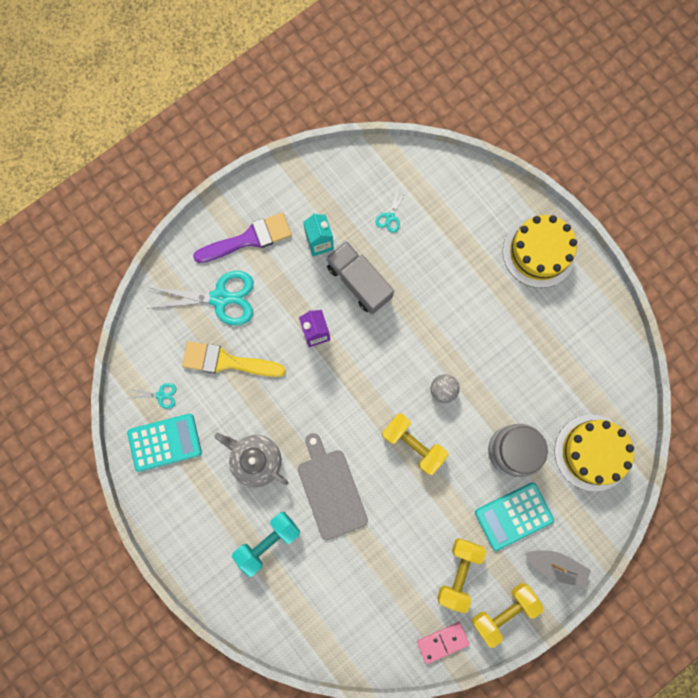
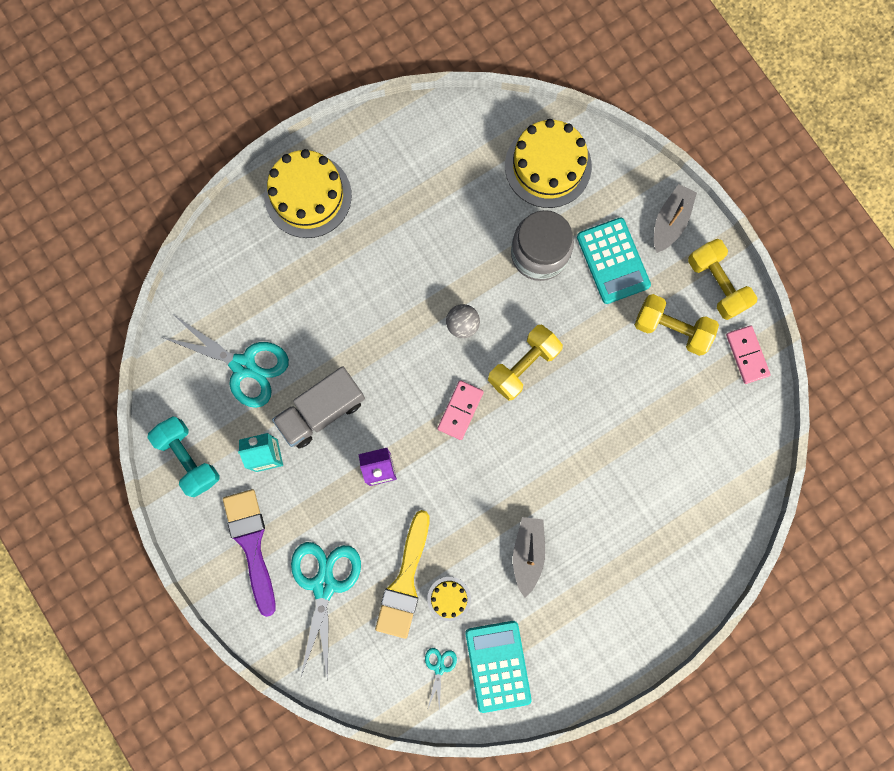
camera: 85 degrees left, 0 degrees up
grey teapot [214,433,288,488] -> grey boat [513,517,545,597]
turquoise dumbbell [232,512,300,577] -> turquoise dumbbell moved to [147,416,220,497]
grey cutting board [298,433,368,540] -> none
turquoise scissors [375,189,407,233] -> turquoise scissors [161,315,289,408], size x2.21
none -> yellow cake [427,577,471,621]
none -> pink domino [437,380,484,440]

